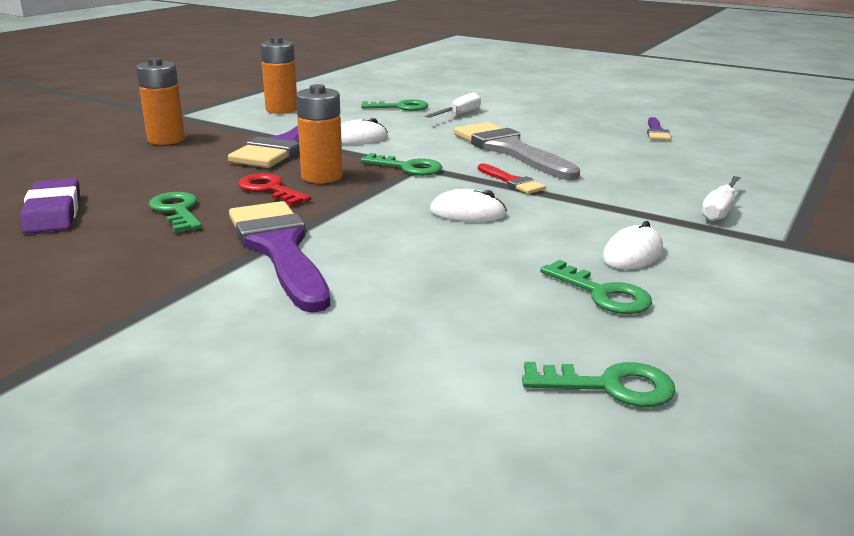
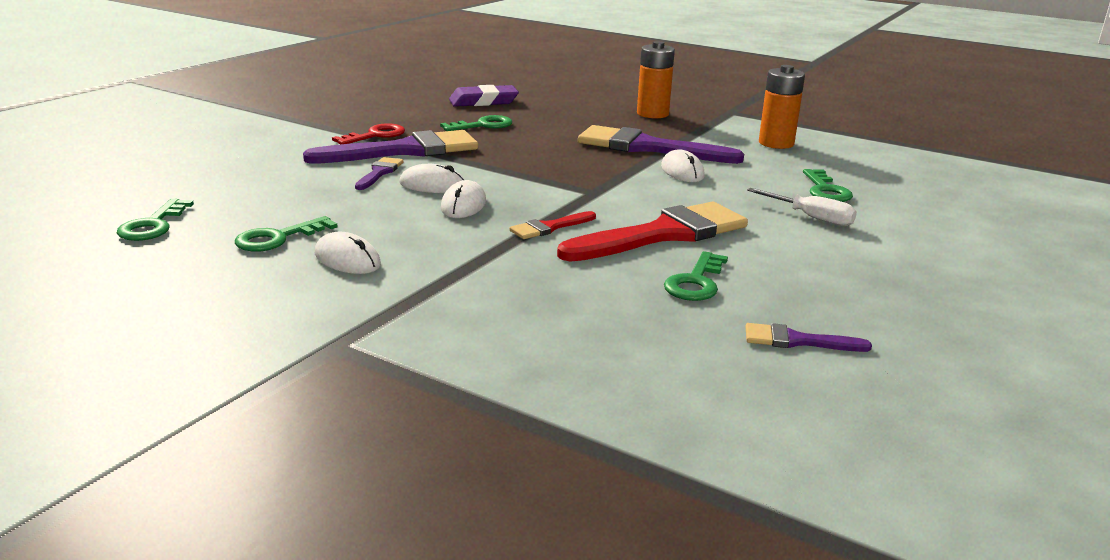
camera: 90 degrees right, 0 degrees up
red key [238,173,311,206] -> red key moved to [332,123,405,144]
orange battery [296,84,343,183] -> none
green key [360,153,442,175] -> green key moved to [664,251,728,301]
grey brush [454,122,580,180] -> red brush [557,202,748,262]
white screwdriver [701,176,741,221] -> none
none -> purple brush [355,157,404,190]
none -> white mouse [399,164,464,193]

